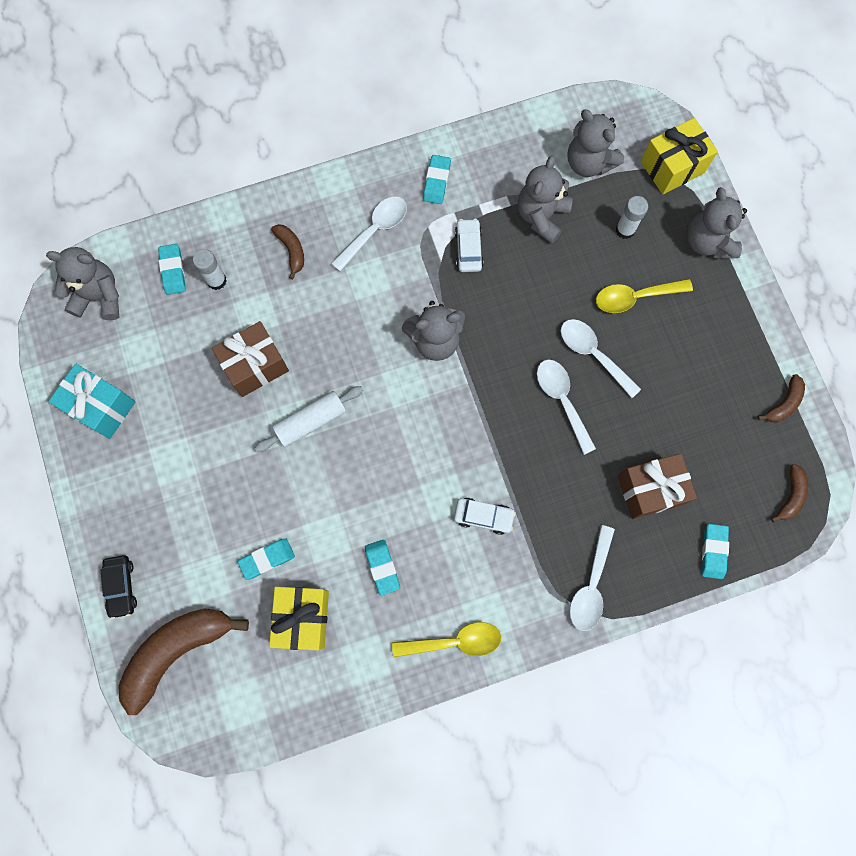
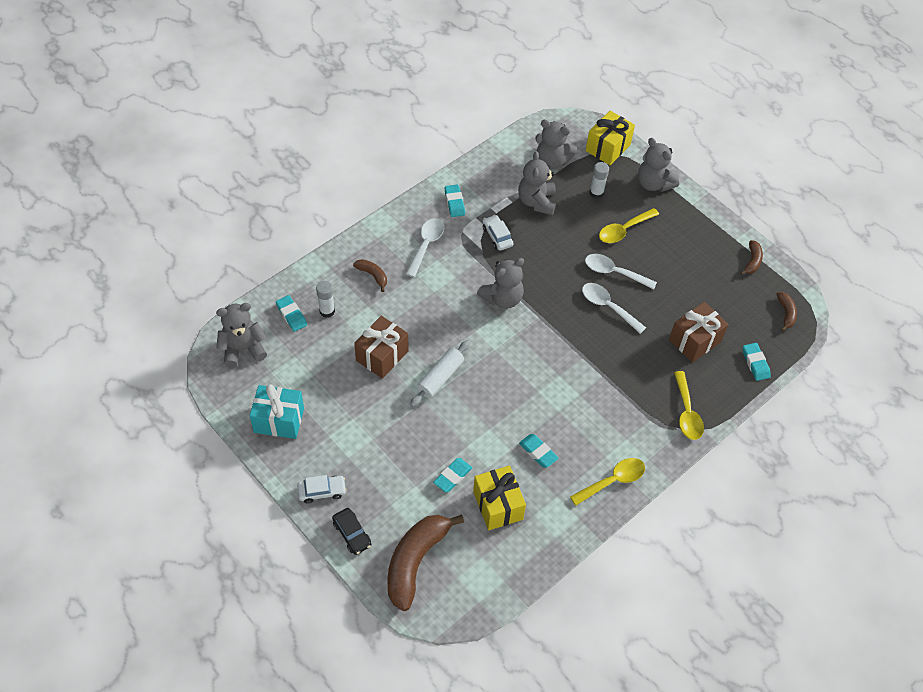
camera: 25 degrees left, 20 degrees down
white car [454,498,516,535] -> white car moved to [297,475,347,504]
white spoon [570,525,615,631] -> yellow spoon [674,371,704,440]

